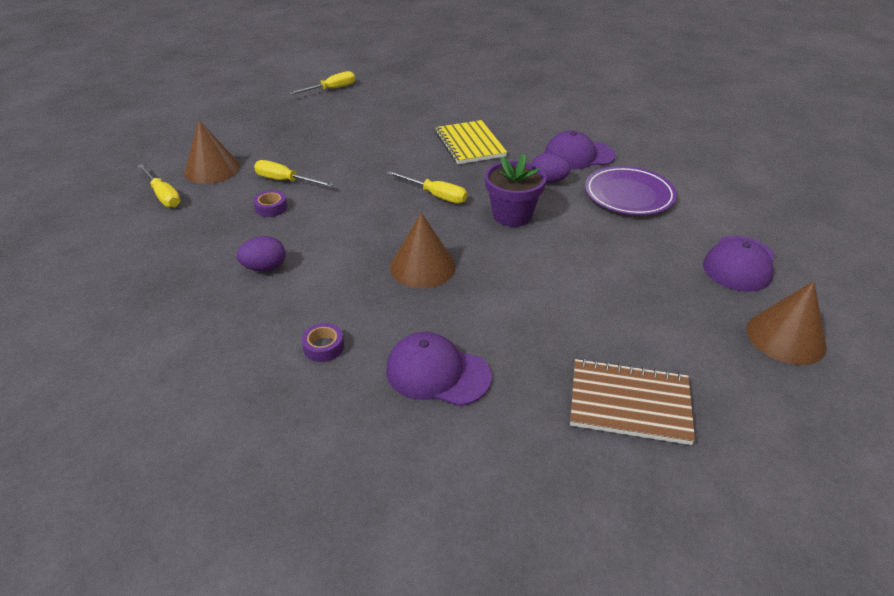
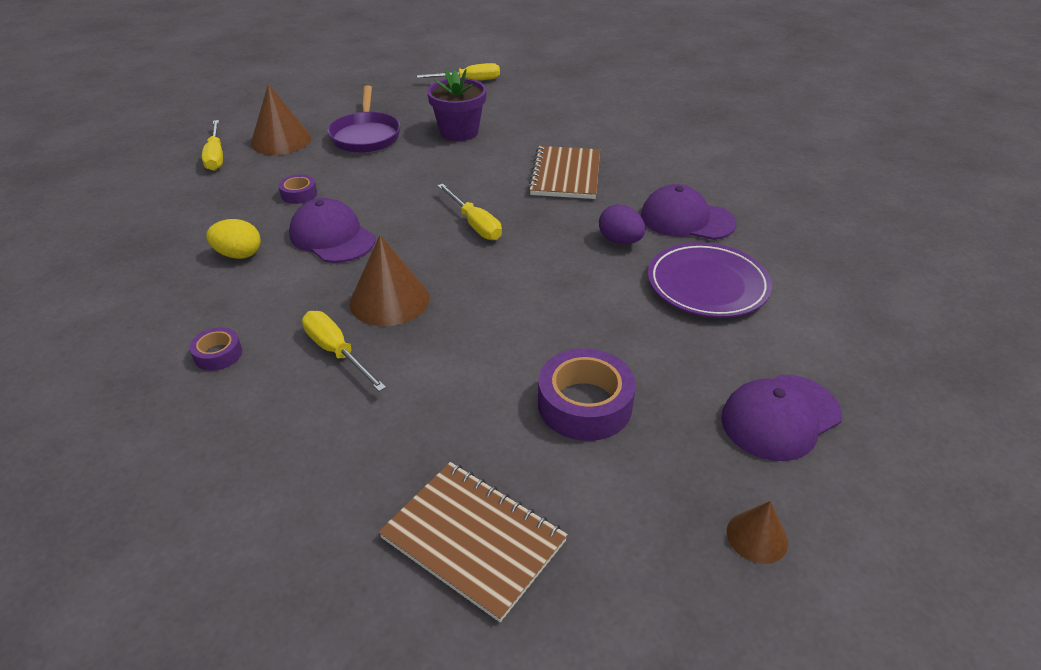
camera: 25 degrees right, 0 degrees up
purple egg [237,236,286,272] -> yellow egg [206,219,261,259]
yellow screwdriver [254,160,334,187] -> yellow screwdriver moved to [302,311,386,392]
purple cap [386,332,492,406] -> purple cap moved to [289,198,375,263]
yellow notebook [435,120,507,164] -> brown notebook [528,146,600,199]
purple flower pot [485,154,546,227] -> purple flower pot moved to [427,69,487,141]
brown cone [747,281,827,365] -> brown cone [727,501,788,564], size x0.55
none -> purple pan [328,85,401,153]
none -> purple tape [538,348,636,441]

